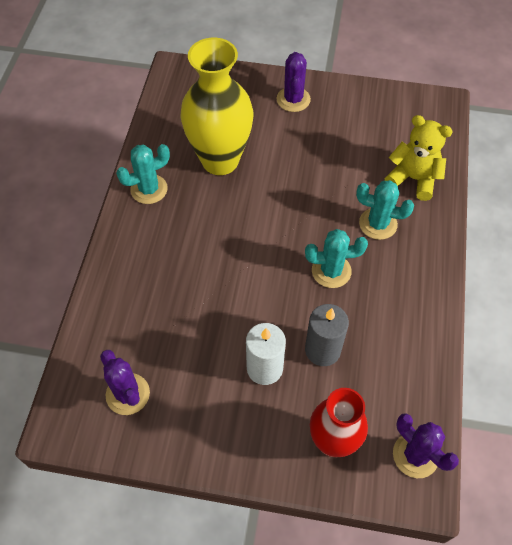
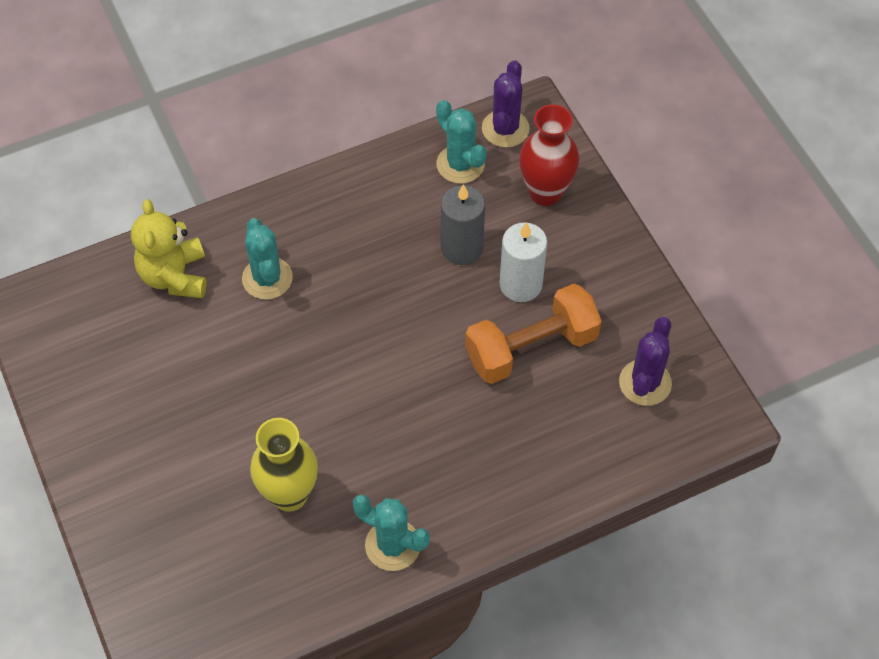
camera: 125 degrees left, 0 degrees up
yellow vase [180,38,253,175] -> yellow vase [250,418,318,512], size x0.64
purple cactus [277,52,311,112] -> none
turquoise cactus [305,229,368,288] -> turquoise cactus moved to [436,100,487,184]
none -> orange dumbbell [465,284,602,384]

